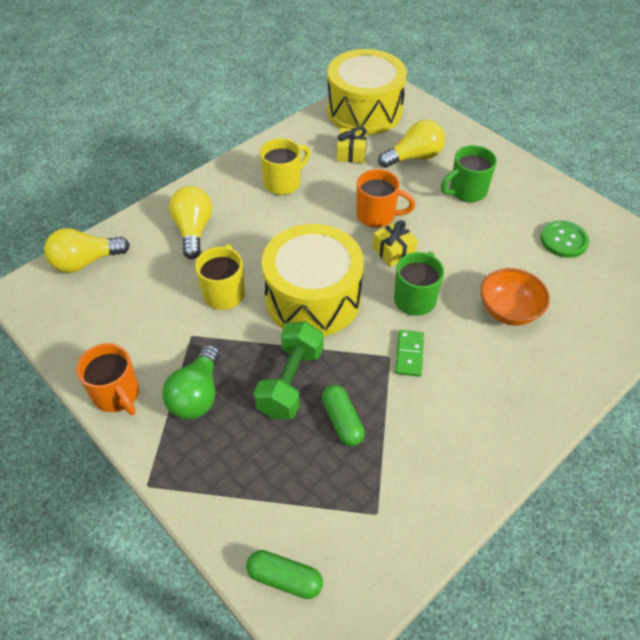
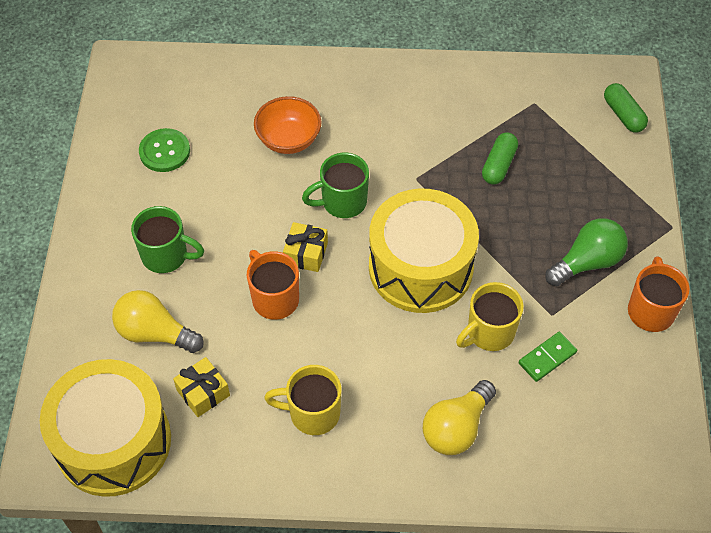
camera: 135 degrees left, 5 degrees up
yellow light bulb [44,228,130,273] -> none
green dumbbell [254,321,324,419] -> none
green domino [395,330,424,377] -> green domino moved to [519,332,577,382]

